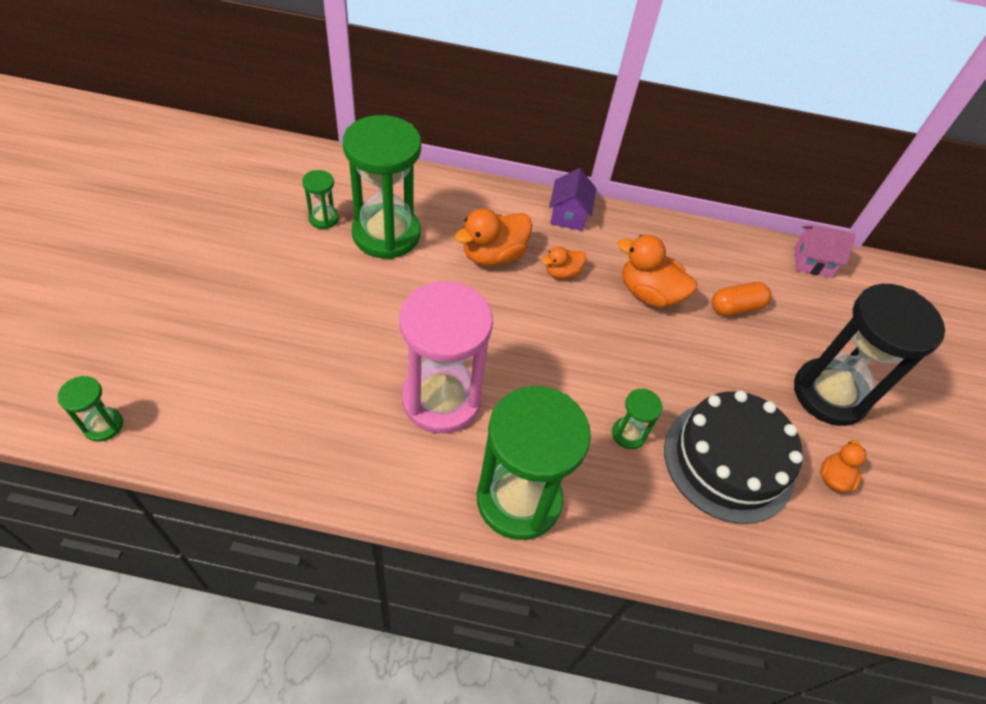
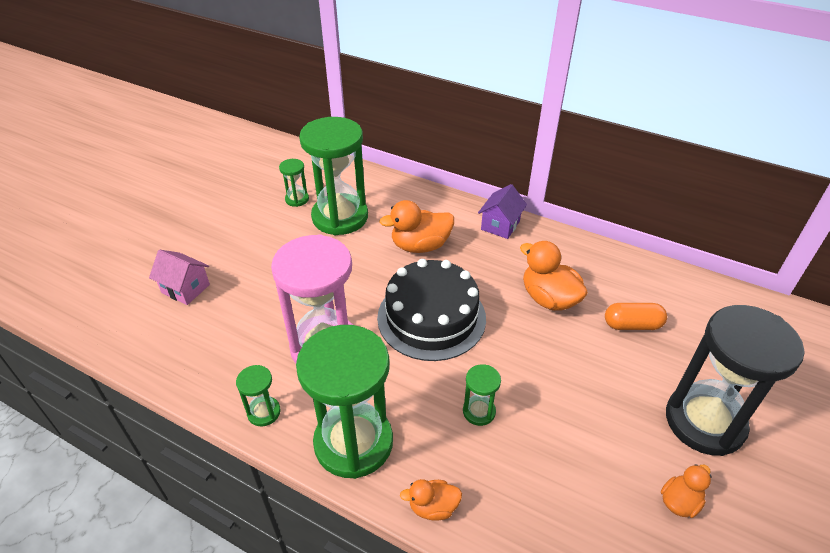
camera: 25 degrees right, 10 degrees down
green hourglass [57,376,123,442] -> green hourglass moved to [236,365,281,426]
orange duck [542,246,587,279] -> orange duck moved to [400,479,462,521]
black cake [664,390,803,524] -> black cake moved to [377,259,486,361]
pink house [795,225,856,278] -> pink house moved to [149,250,210,305]

